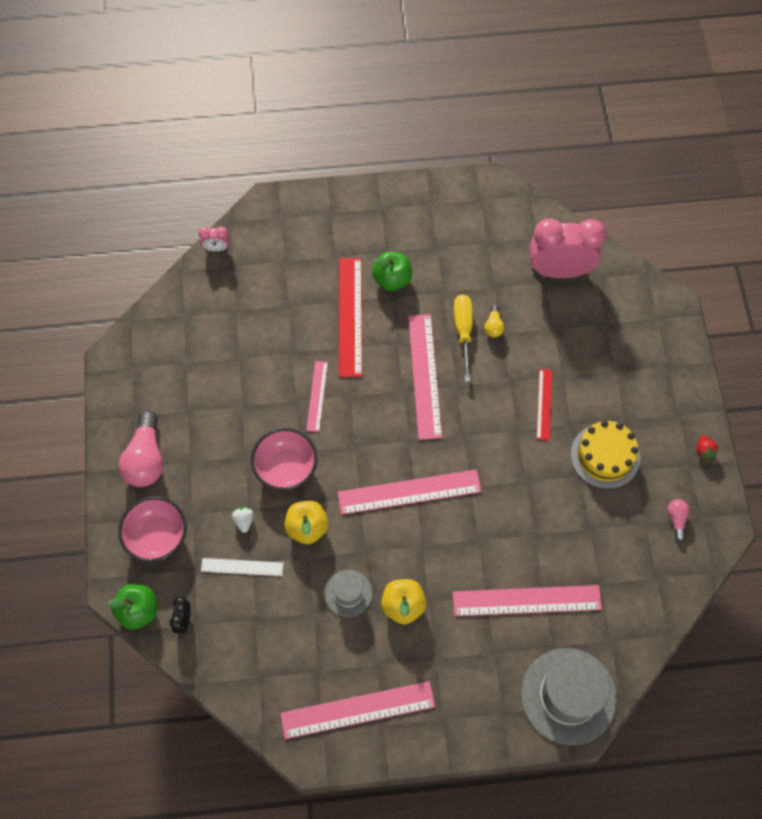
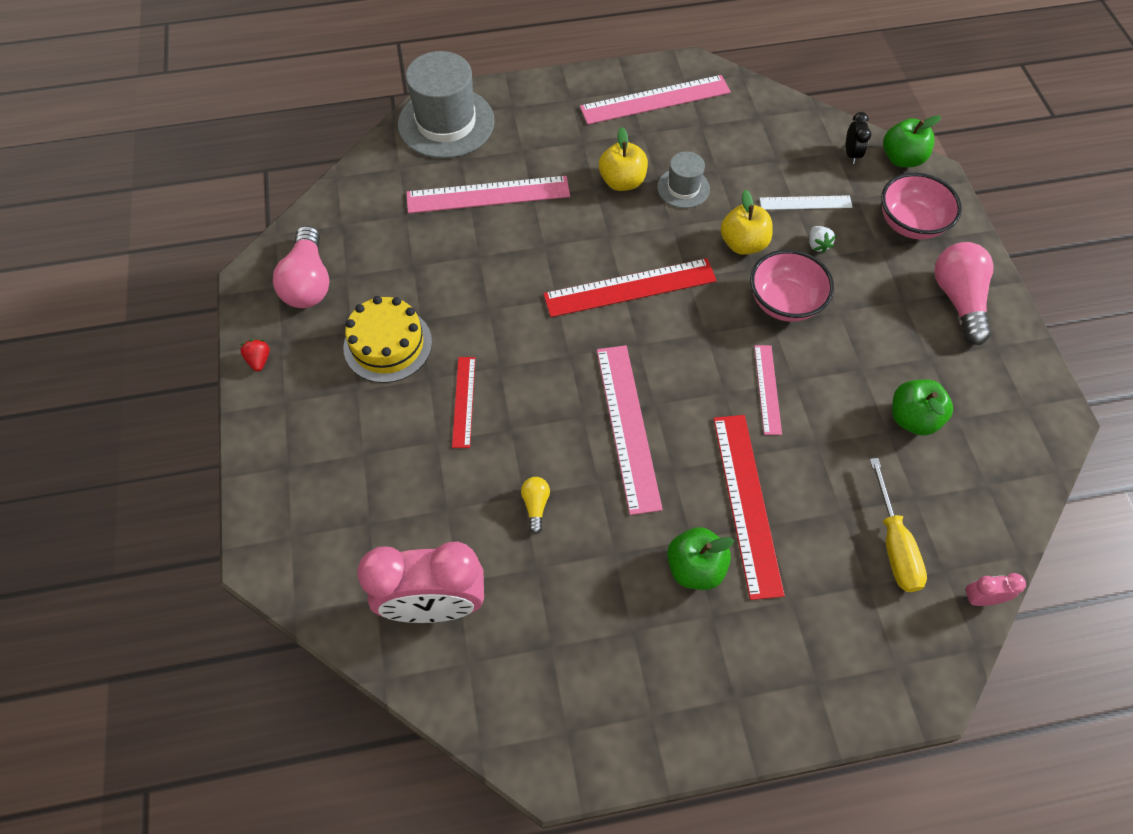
camera: 175 degrees right, 5 degrees down
pink ruler [338,469,481,515] -> red ruler [543,258,717,317]
yellow screwdriver [454,294,473,382] -> yellow screwdriver moved to [870,458,927,592]
pink light bulb [668,499,689,541] -> pink light bulb [273,226,330,308], size x2.09
none -> green apple [892,379,953,436]

